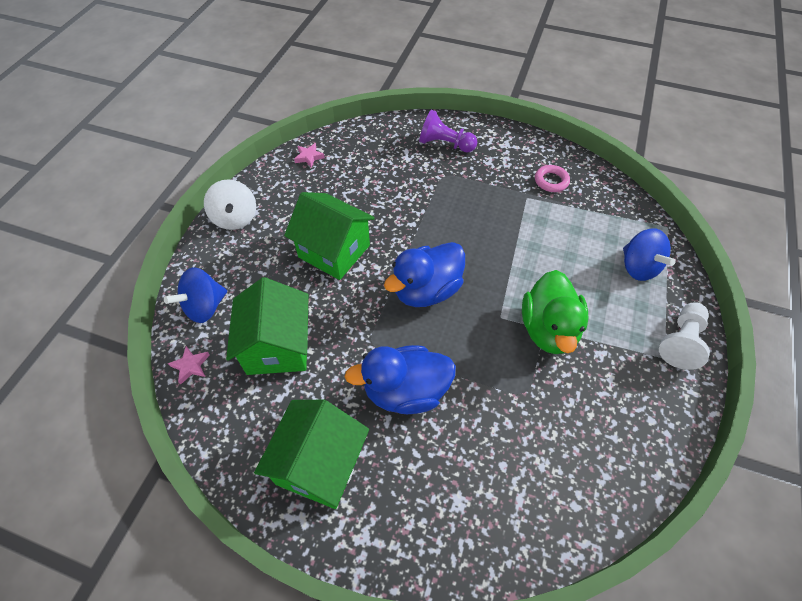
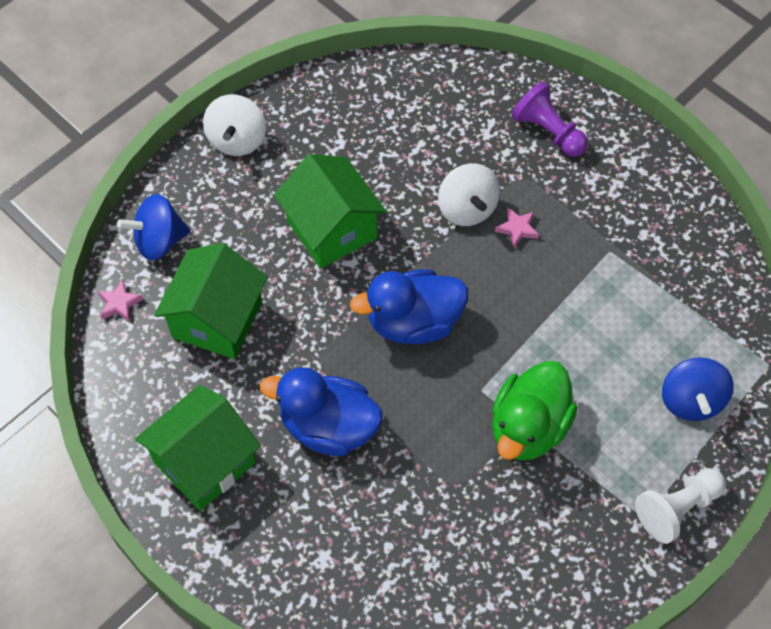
camera: 25 degrees right, 5 degrees up
pink star [294,143,325,168] -> pink star moved to [495,208,539,248]
pink ring [535,165,570,192] -> none
none -> white spinning top [438,163,500,226]

